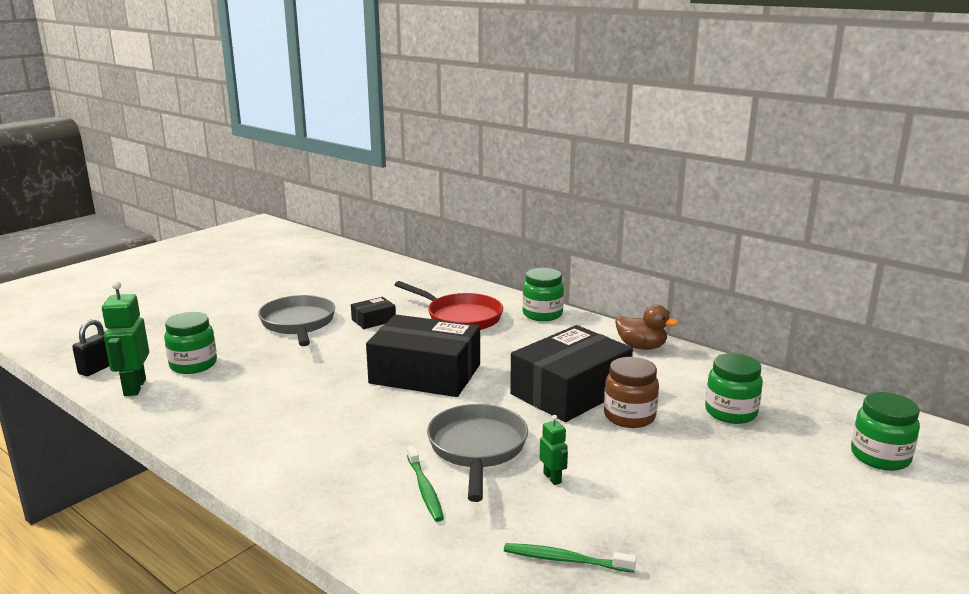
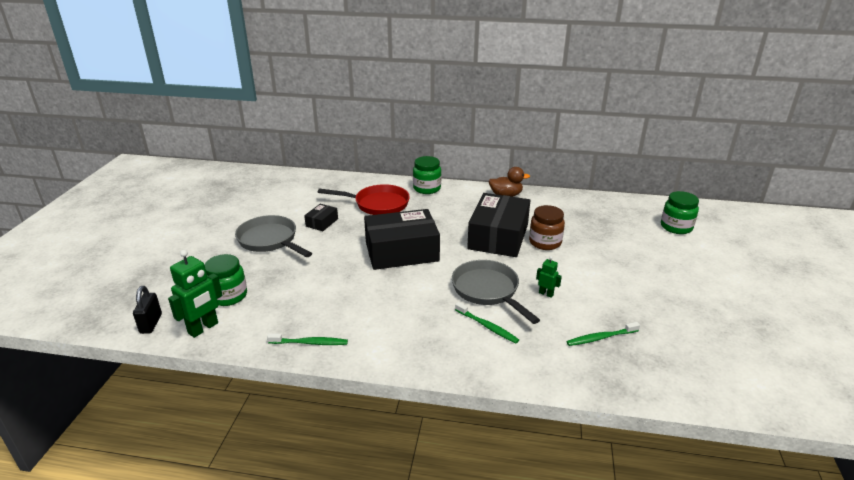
camera: 30 degrees left, 10 degrees up
green robot [102,281,149,396] -> green robot turned 105 degrees counterclockwise [168,250,223,338]
green jar [705,353,763,424] -> none
none -> green toothbrush [267,333,348,345]

